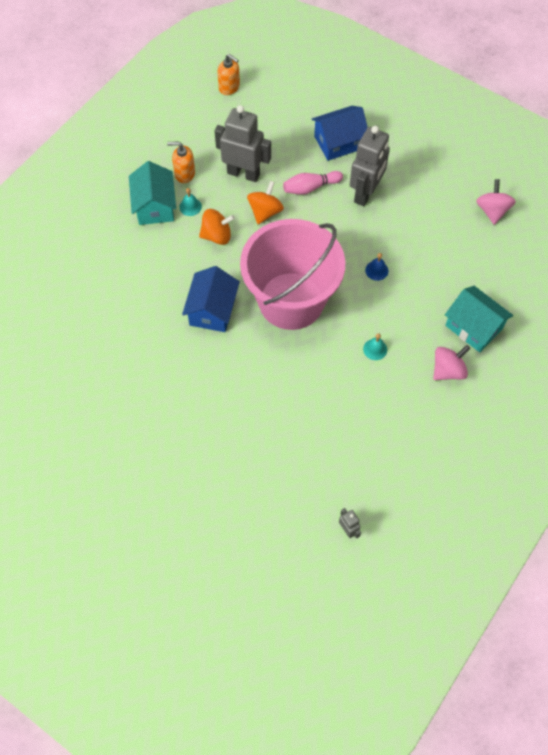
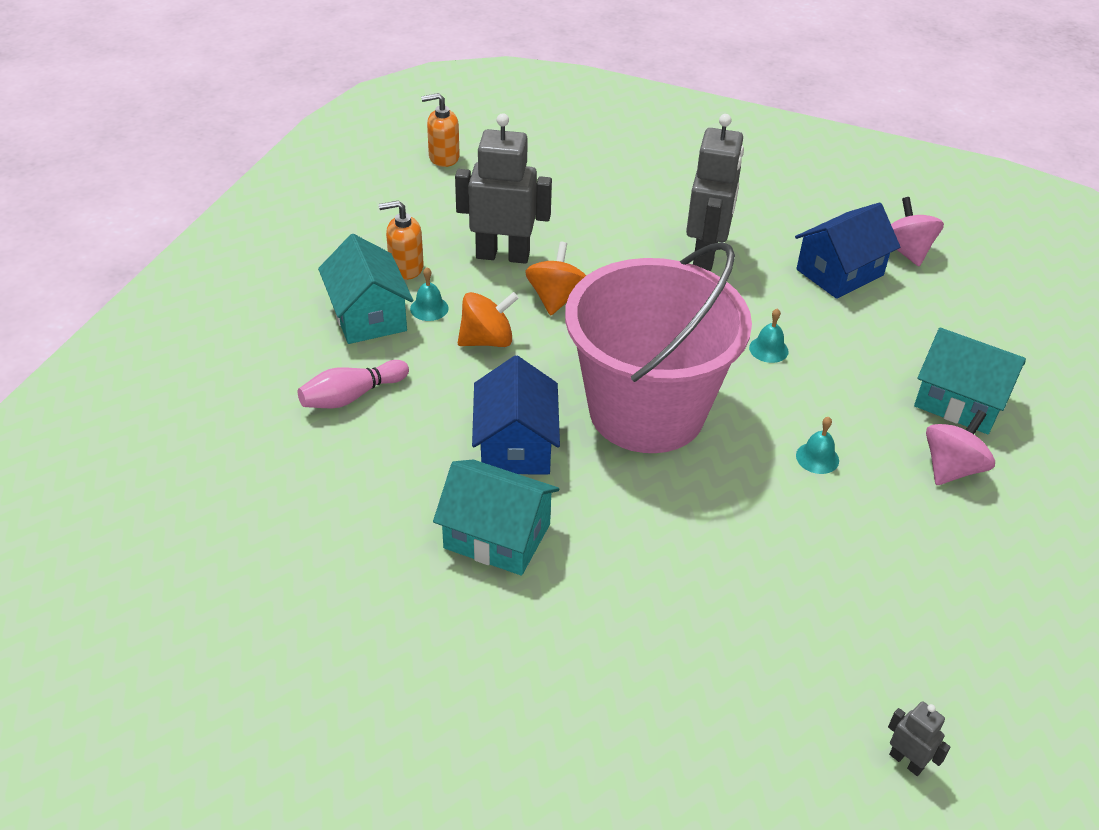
camera: 15 degrees left, 20 degrees down
orange soap dispenser [217,54,240,95] -> orange soap dispenser turned 150 degrees clockwise [421,93,460,167]
pink bowling pin [283,171,343,195] -> pink bowling pin moved to [298,360,409,408]
blue house [312,106,368,161] -> blue house moved to [795,202,900,299]
blue bell [365,253,388,281] -> turquoise bell [749,308,789,363]
none -> turquoise house [433,460,559,576]

